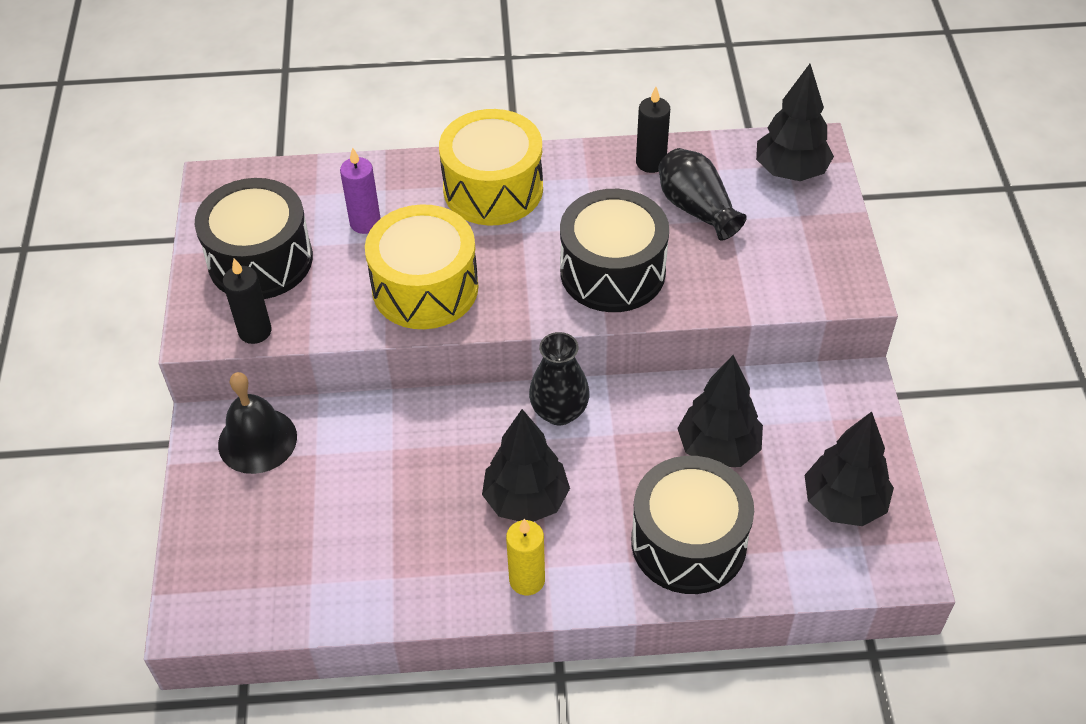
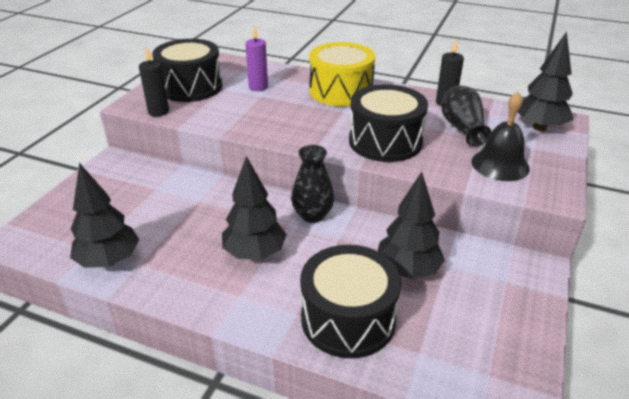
camera: 25 degrees right, 15 degrees down
black bell [218,372,297,474] -> black bell moved to [471,92,530,181]
yellow drum [365,204,478,329] -> none
yellow candle [506,519,545,595] -> none
black tree [805,412,894,526] -> black tree moved to [70,163,139,268]

